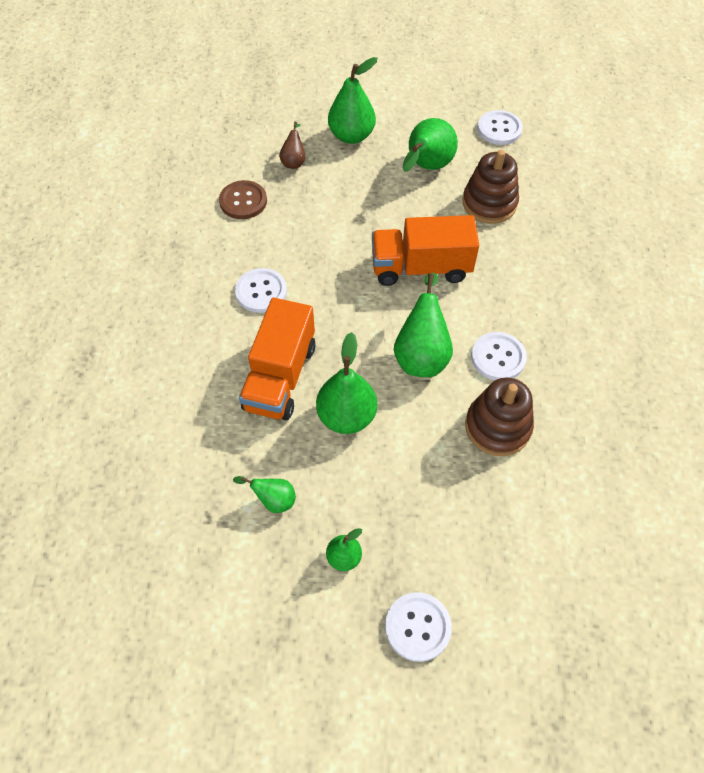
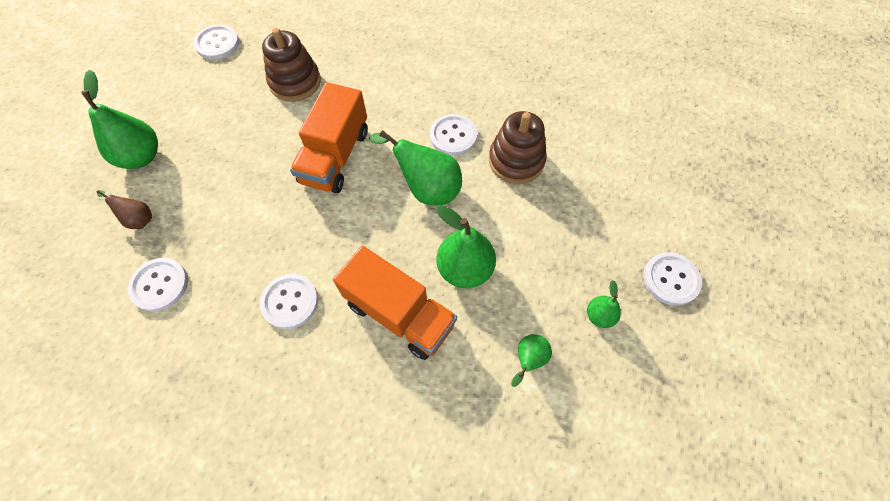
camera: 70 degrees left, 5 degrees up
brown button [219,180,267,219] -> white button [128,258,188,312]
green pear [403,118,458,172] -> none

